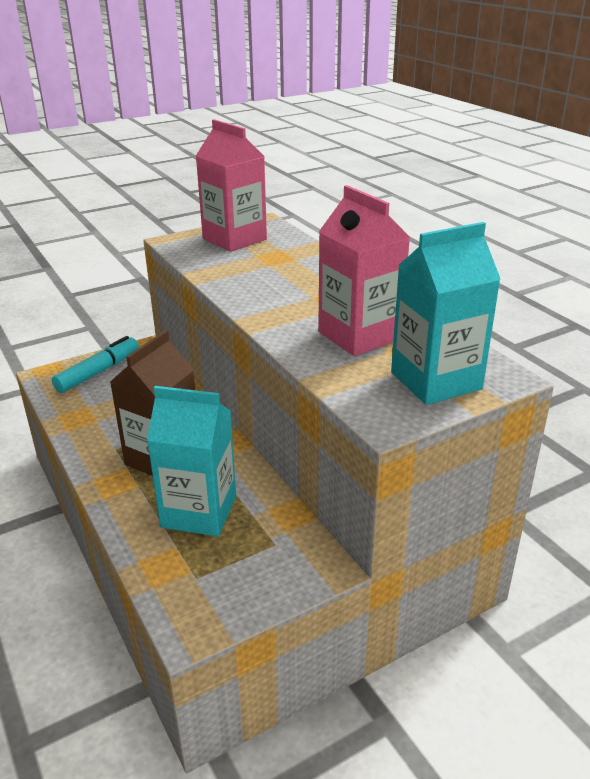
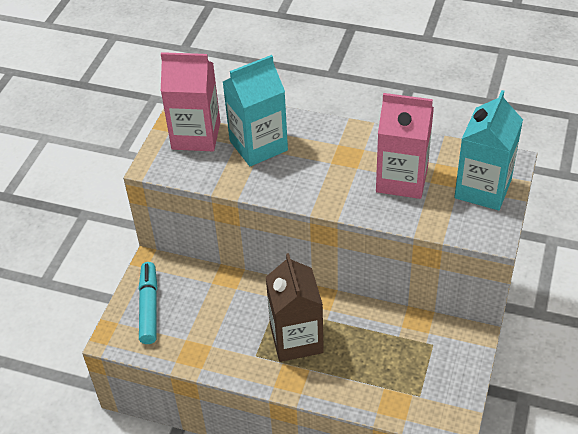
camera: 40 degrees left, 15 degrees up
turquoise carton [147,386,236,537] -> turquoise carton moved to [223,55,288,166]

